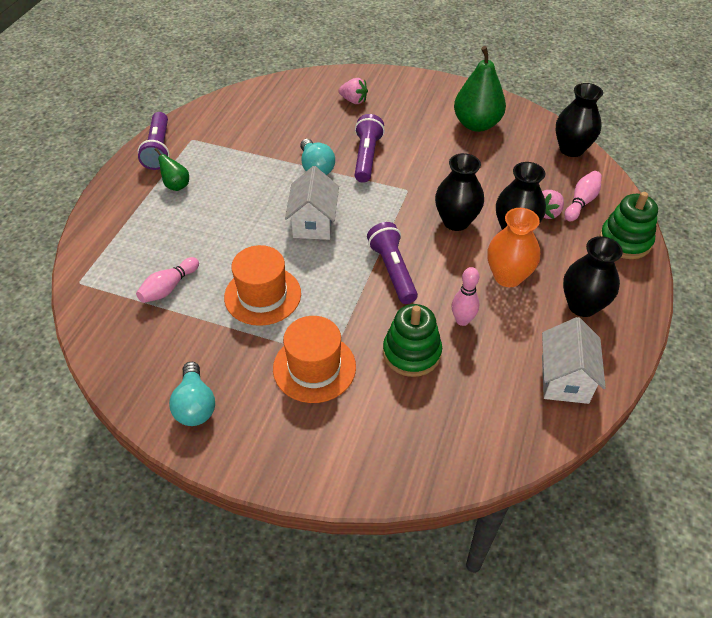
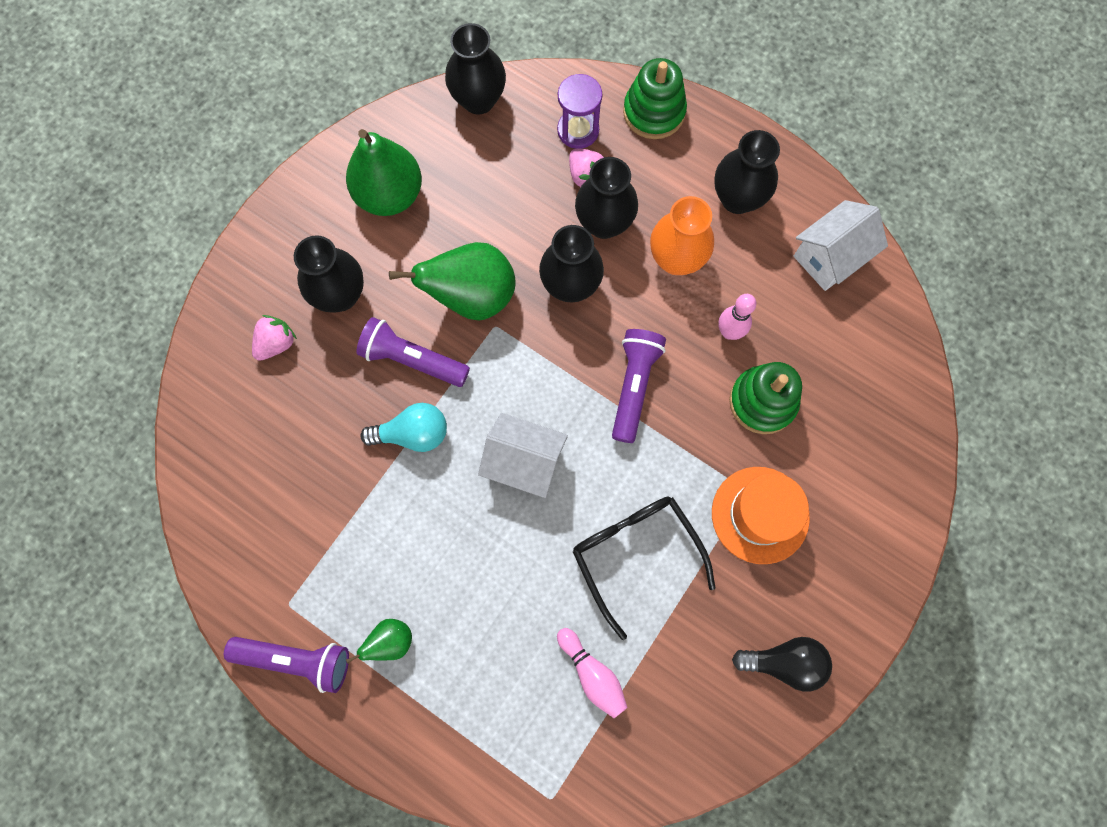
camera: 75 degrees left, 25 degrees up
turquoise light bulb [169,362,215,426] -> black light bulb [732,637,832,692]
orange hat [224,245,301,326] -> black glasses [573,496,715,640]
purple flashlight [367,222,418,304] -> purple flashlight turned 105 degrees clockwise [612,329,666,443]
white house [542,317,606,404] -> white house turned 60 degrees counterclockwise [794,200,888,291]
pink bowling pin [565,171,602,222] -> purple hourglass [557,74,602,149]
none -> black vase [294,235,364,313]
none -> green pear [389,242,516,320]

